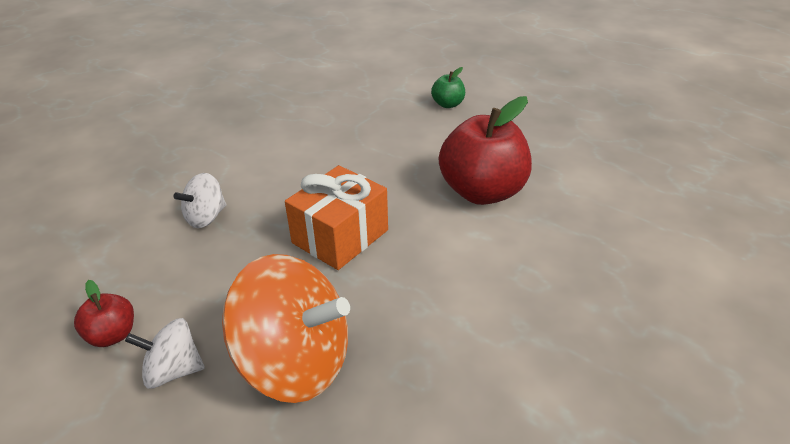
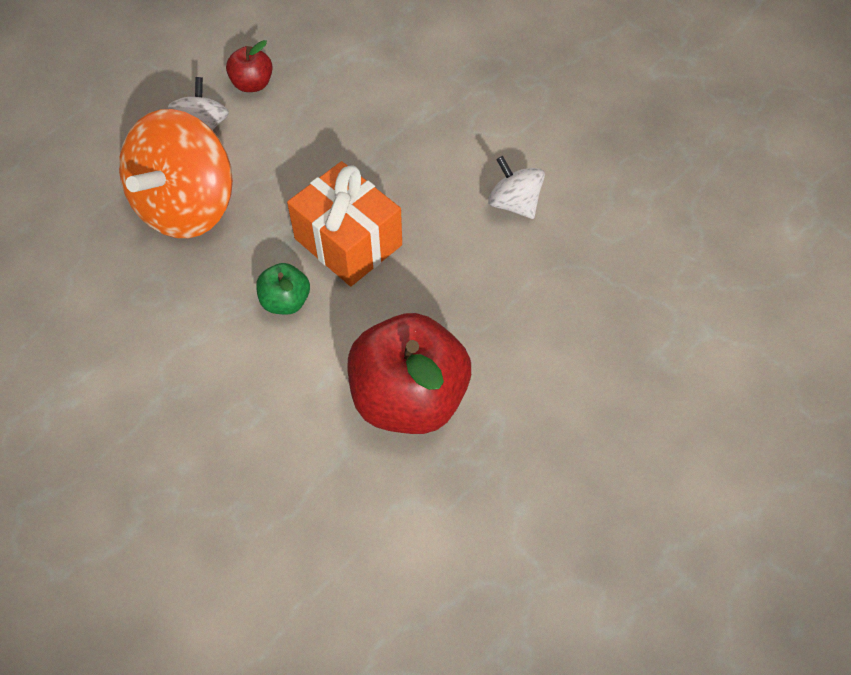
camera: 95 degrees right, 20 degrees up
white spinning top [173,173,227,228] -> white spinning top moved to [488,156,545,219]
green apple [431,67,465,108] -> green apple moved to [256,263,310,315]

